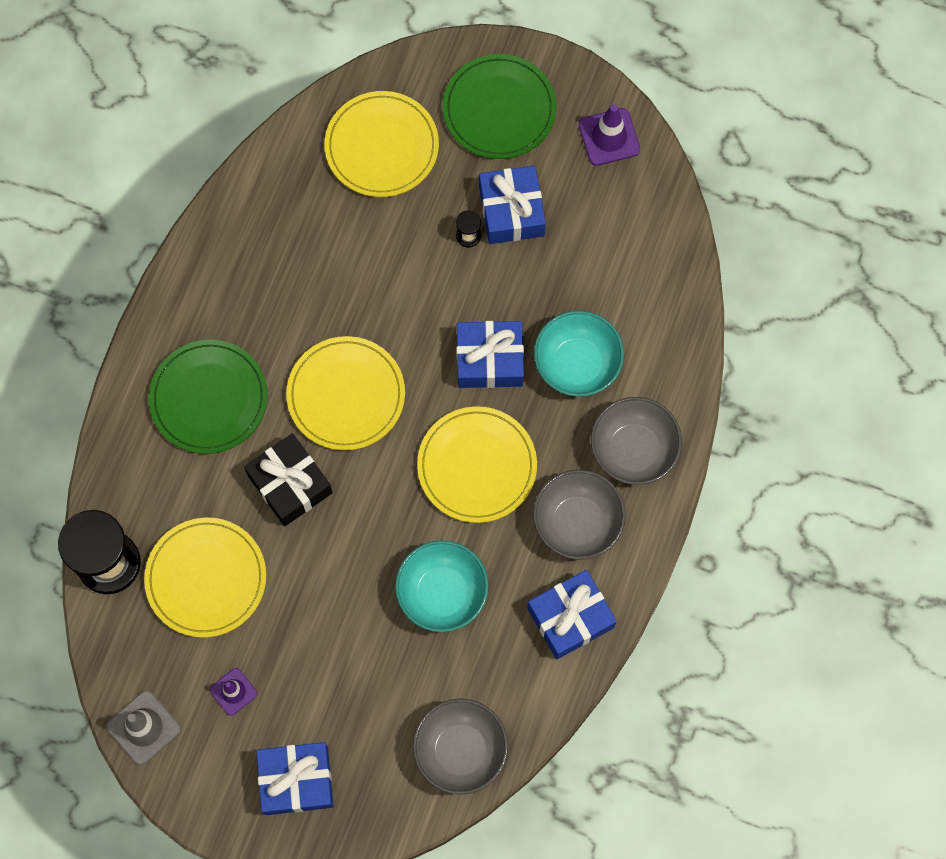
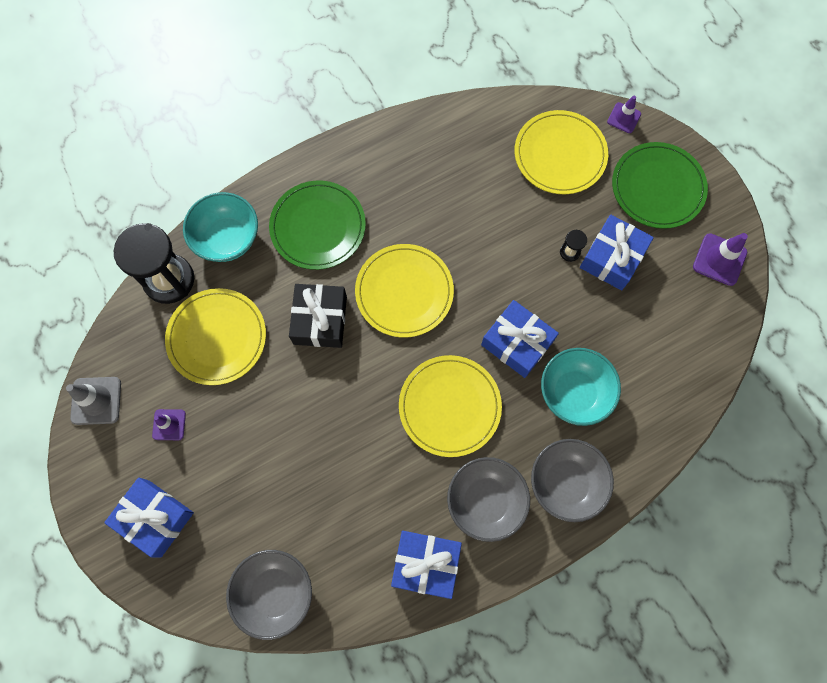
camera: 40 degrees right, 0 degrees up
turquoise bowl [395,540,489,632] -> turquoise bowl moved to [183,192,258,262]
none -> purple traffic cone [607,96,641,133]

